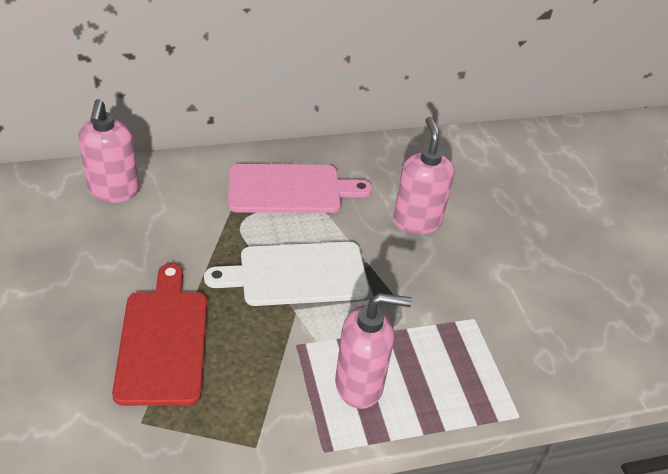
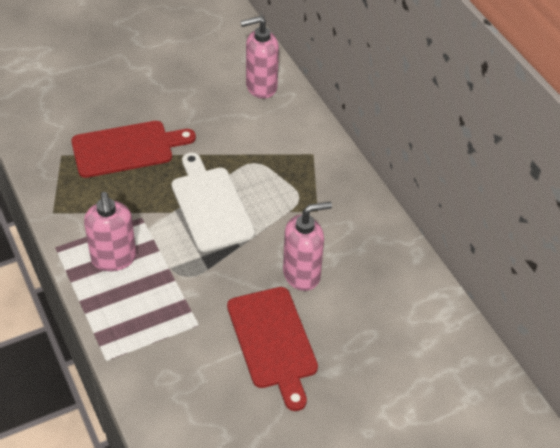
camera: 80 degrees right, 5 degrees up
pink cutting board [228,164,372,213] -> none
none -> red cutting board [227,287,318,411]

